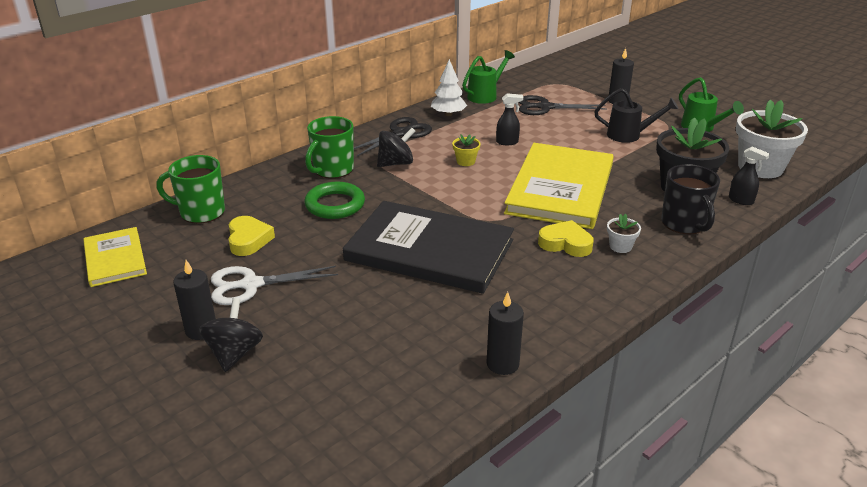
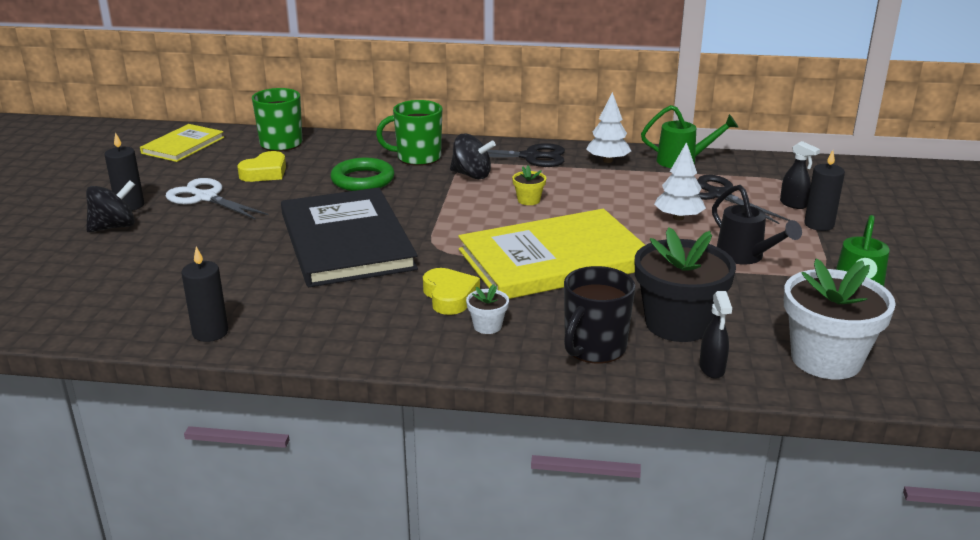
camera: 50 degrees right, 5 degrees down
black spray bottle [496,93,523,145] -> black spray bottle moved to [780,141,820,209]
none -> white tree [654,142,706,220]

